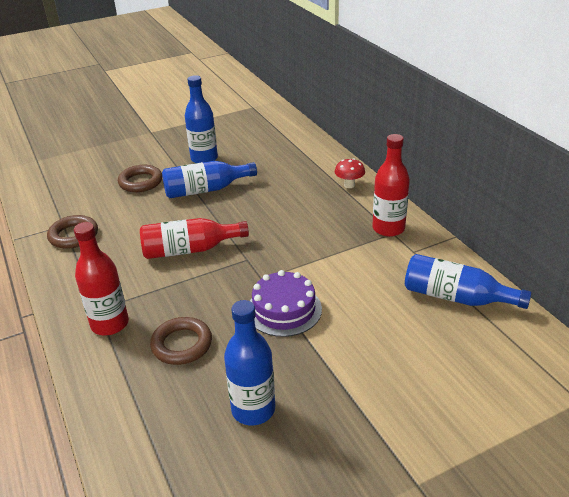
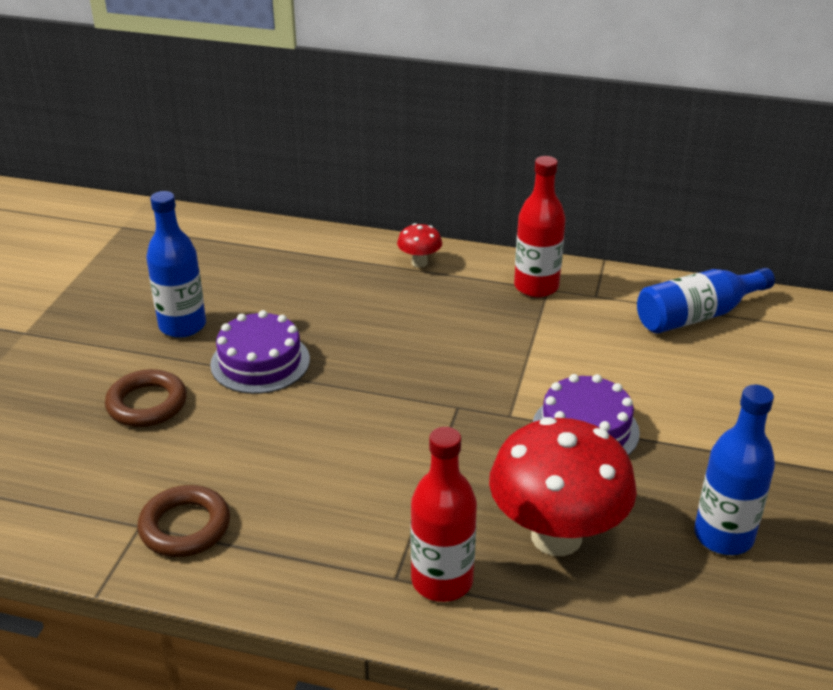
camera: 50 degrees left, 0 degrees up
red bottle [140,218,249,259] -> none
brown ring [150,317,212,365] -> red mushroom [489,417,637,556]
blue bottle [162,161,257,198] -> purple cake [210,310,310,394]

